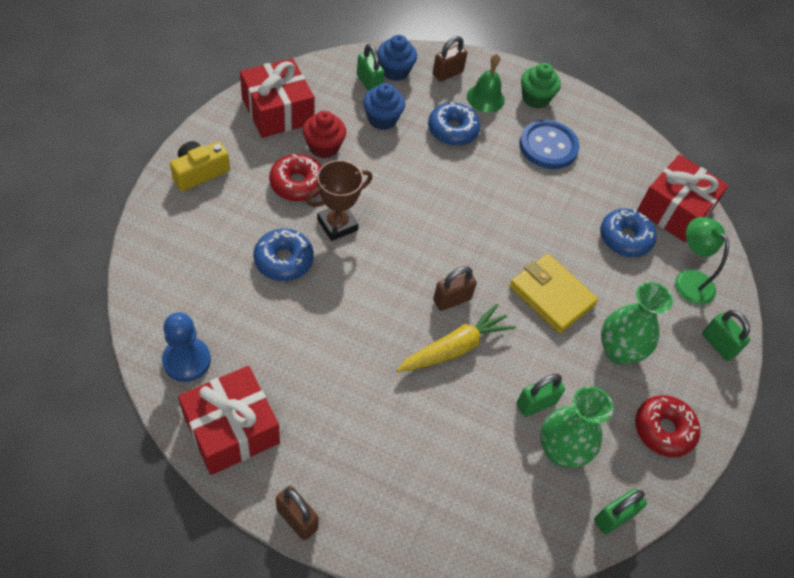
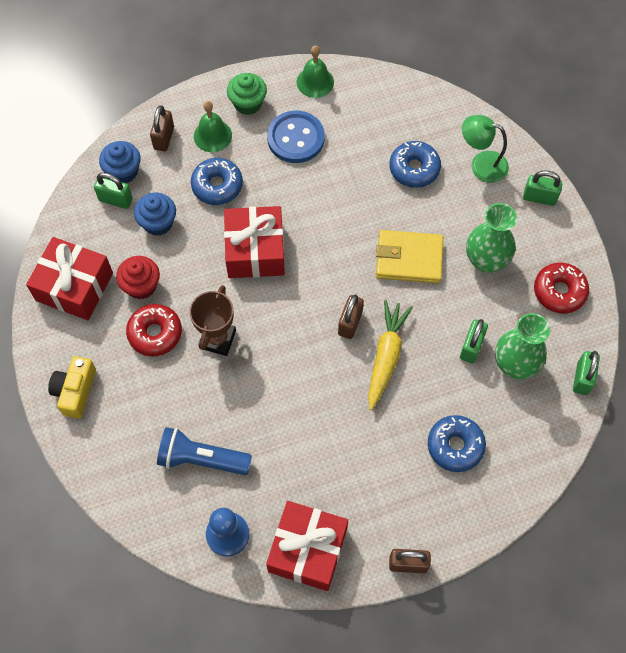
camera: 35 degrees left, 10 degrees up
blue donut [253,229,314,281] -> blue donut moved to [428,415,486,472]
red gift [637,154,729,242] -> red gift moved to [224,206,285,278]
none -> blue flashlight [157,427,252,475]
none -> green bell [297,45,334,98]

